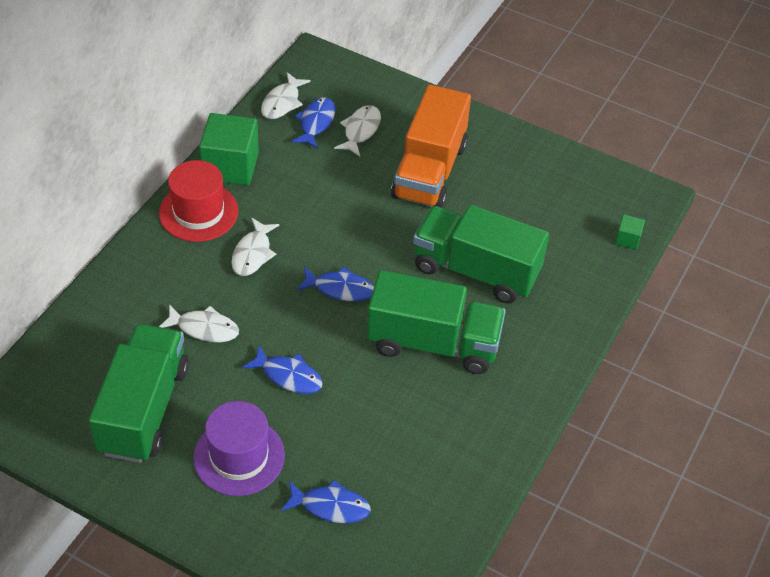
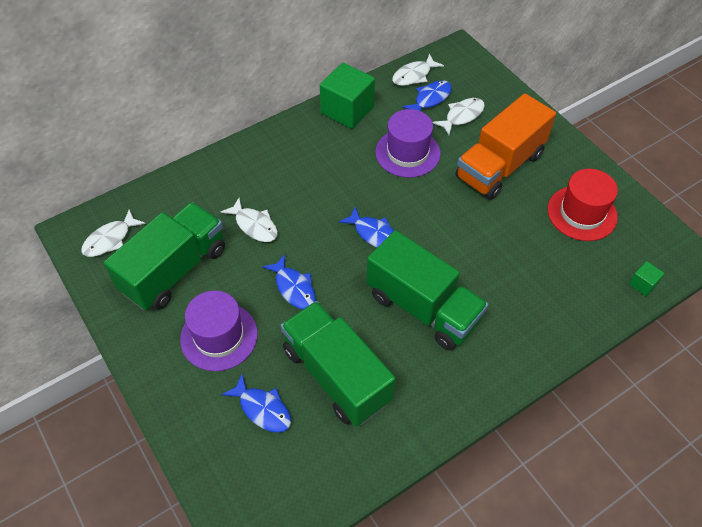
camera: 30 degrees right, 5 degrees up
red hat [159,160,238,242] -> red hat moved to [548,169,618,241]
white fish [232,218,279,276] -> white fish moved to [81,209,146,257]
green truck [413,205,549,304] -> green truck moved to [281,301,396,427]
none -> purple hat [375,109,441,178]

